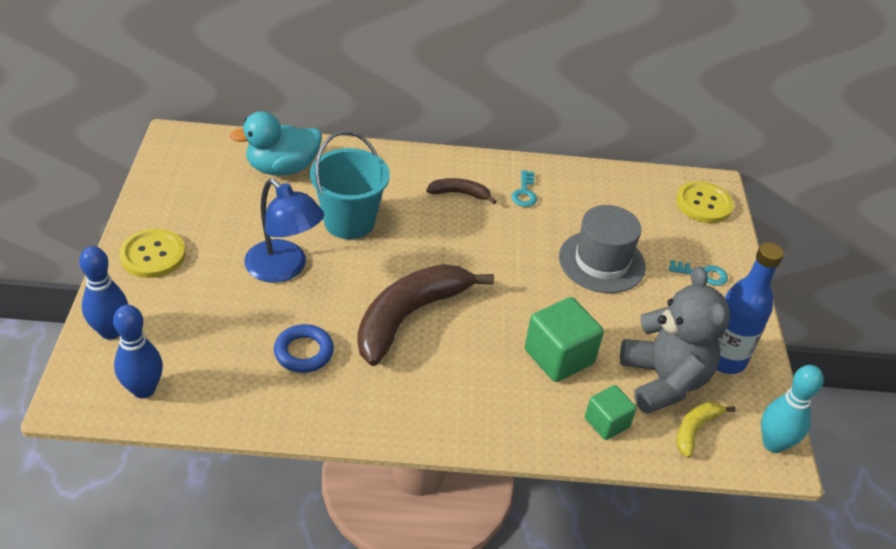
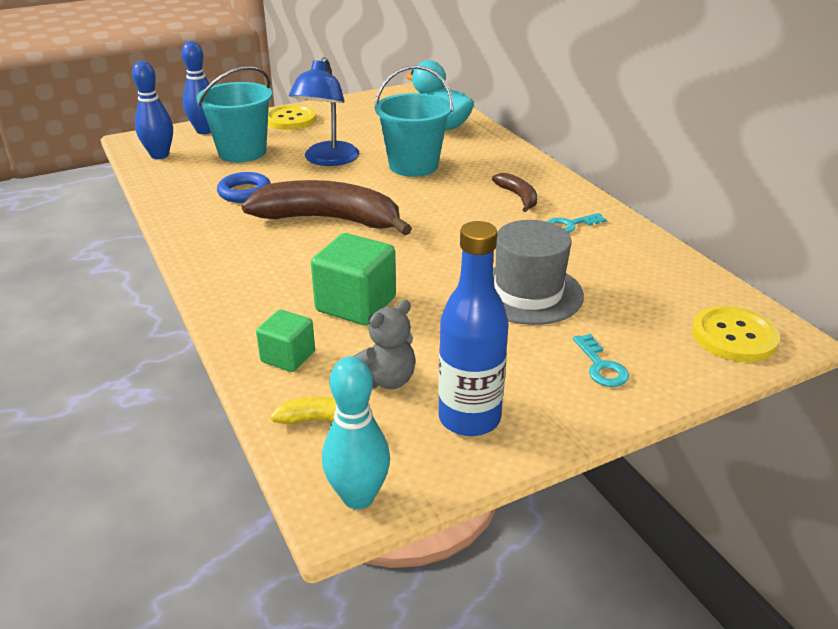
camera: 65 degrees right, 10 degrees down
grey teddy bear [620,266,730,414] -> grey teddy bear [353,300,416,389], size x0.54
none -> turquoise bucket [196,66,272,162]

